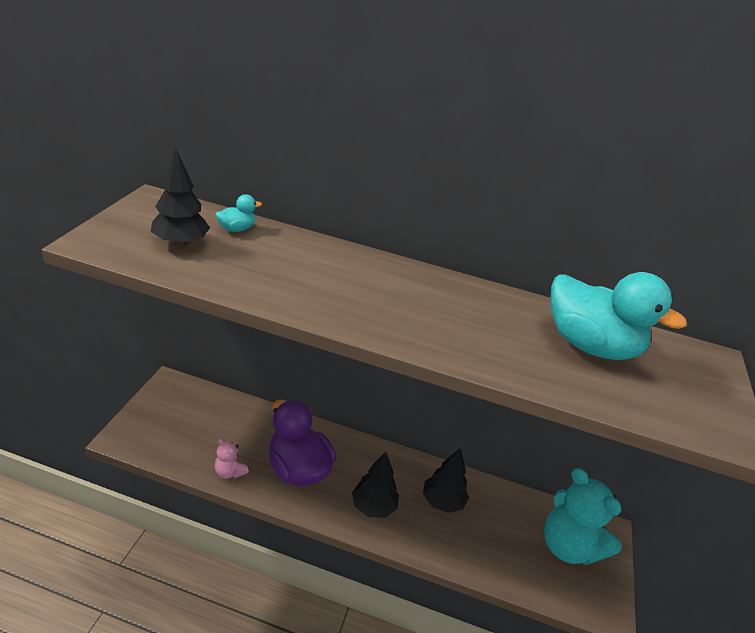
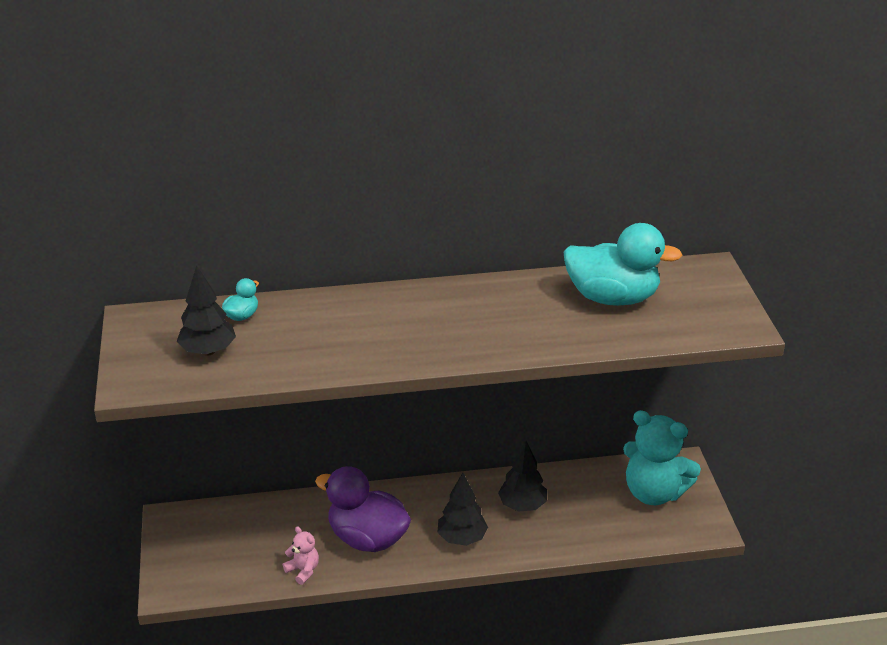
camera: 20 degrees left, 0 degrees up
pink teddy bear [215,438,249,479] -> pink teddy bear turned 150 degrees counterclockwise [283,527,319,585]

